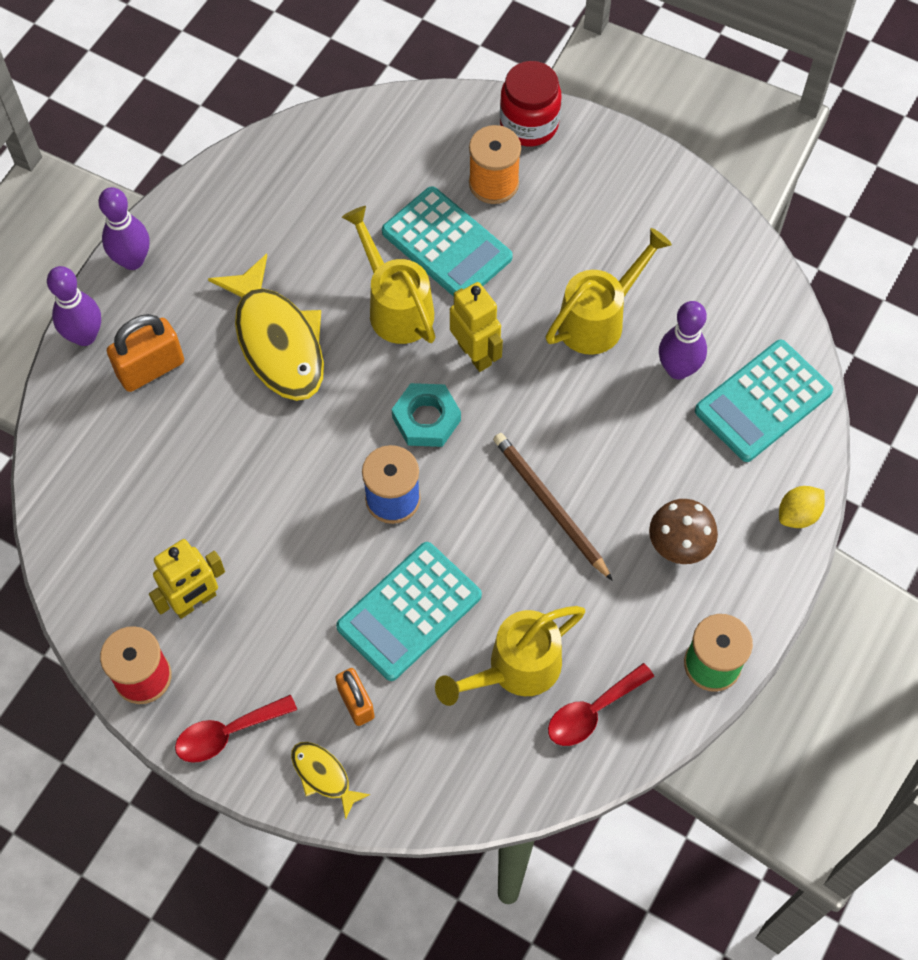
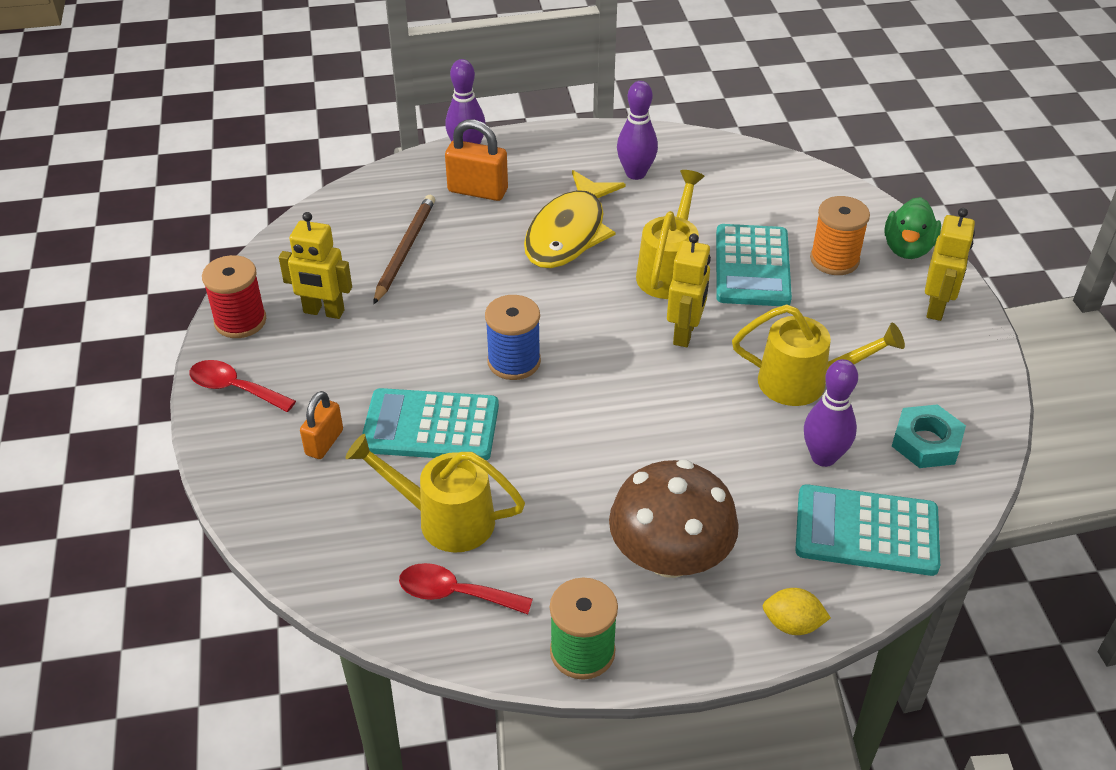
camera: 50 degrees right, 20 degrees down
purple bowling pin [98,187,149,270] -> purple bowling pin moved to [617,81,658,180]
yellow fish [291,742,370,820] -> none
turquoise nut [392,383,461,447] -> turquoise nut moved to [892,404,966,468]
brown pencil [493,433,613,581] -> brown pencil moved to [373,195,435,304]
red jar [500,61,561,146] -> green duck [884,197,941,259]
brown mushroom [649,499,718,564] -> brown mushroom [609,460,739,578], size x1.69
none -> yellow robot [925,208,975,321]

